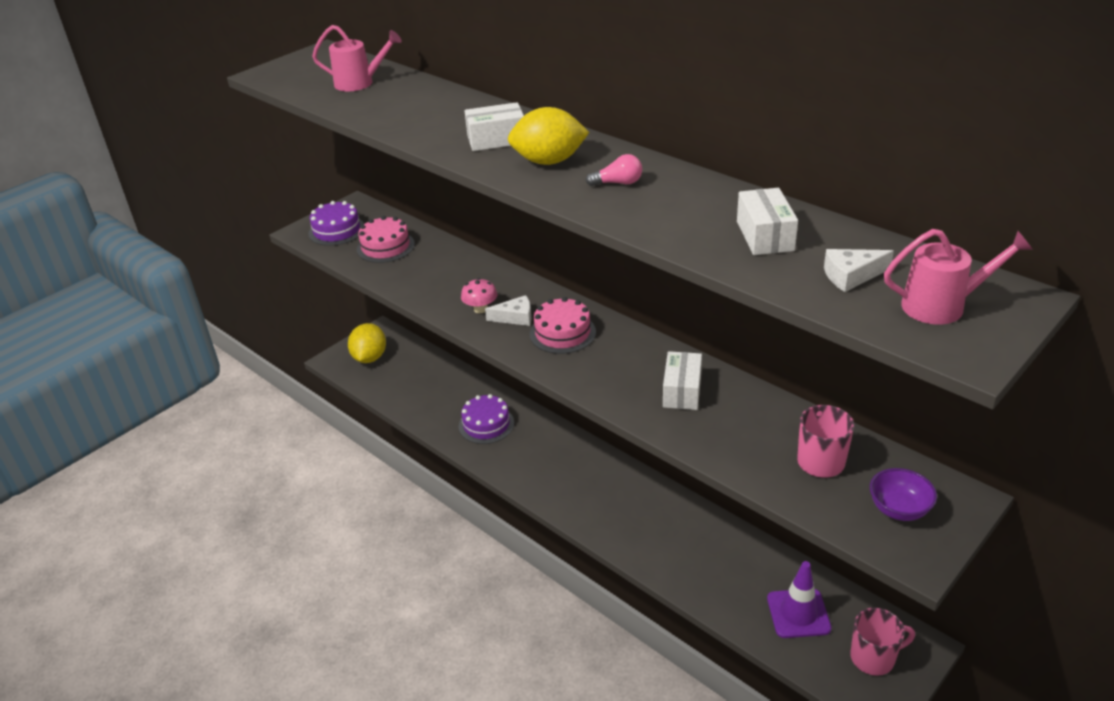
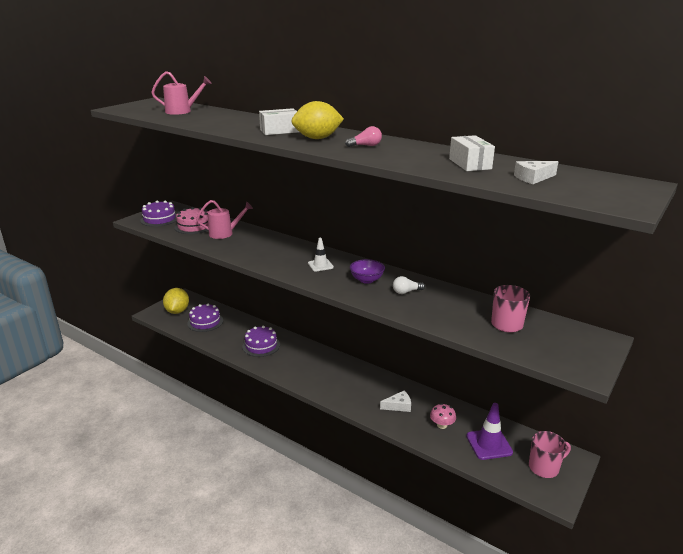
camera: 10 degrees left, 10 degrees down
pink mushroom [461,278,497,313] -> pink mushroom moved to [430,403,456,429]
white cheese [485,295,531,326] -> white cheese moved to [380,391,411,412]
pink cake [530,297,596,354] -> white traffic cone [308,238,334,272]
white box [663,351,702,410] -> white light bulb [393,276,425,294]
purple bowl [870,468,937,521] -> purple bowl moved to [350,259,385,284]
pink watering can [884,229,1033,325] -> pink watering can moved to [196,200,253,239]
none -> purple cake [187,304,223,332]

